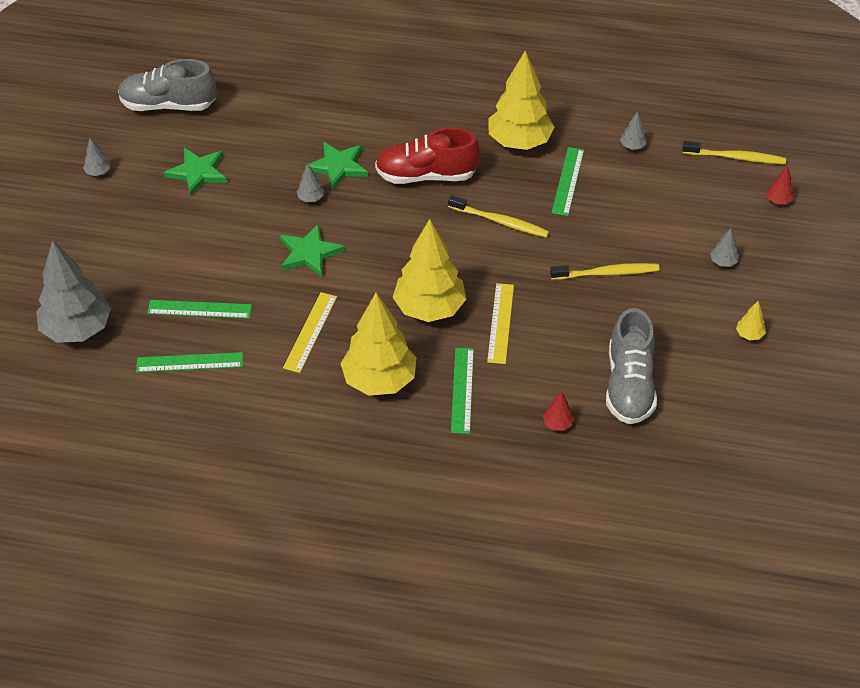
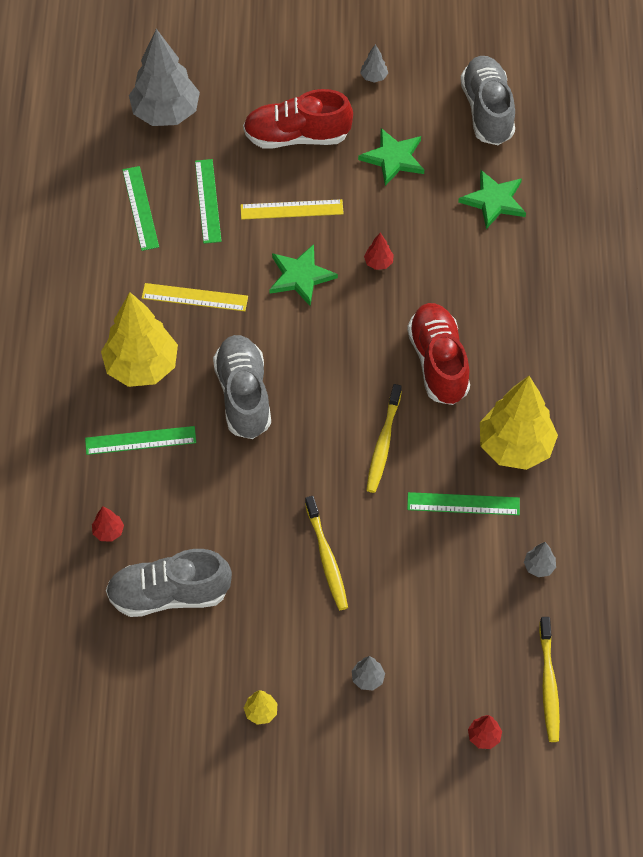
camera: 80 degrees right, 10 degrees up
grey tree [297,164,324,202] -> red tree [364,233,394,270]
green star [305,142,368,190] -> green star moved to [458,170,526,229]
yellow tree [393,219,466,322] -> grey shoe [213,335,271,439]
yellow ruler [487,283,514,364] -> yellow ruler moved to [240,199,344,220]
none -> red shoe [243,89,353,149]

